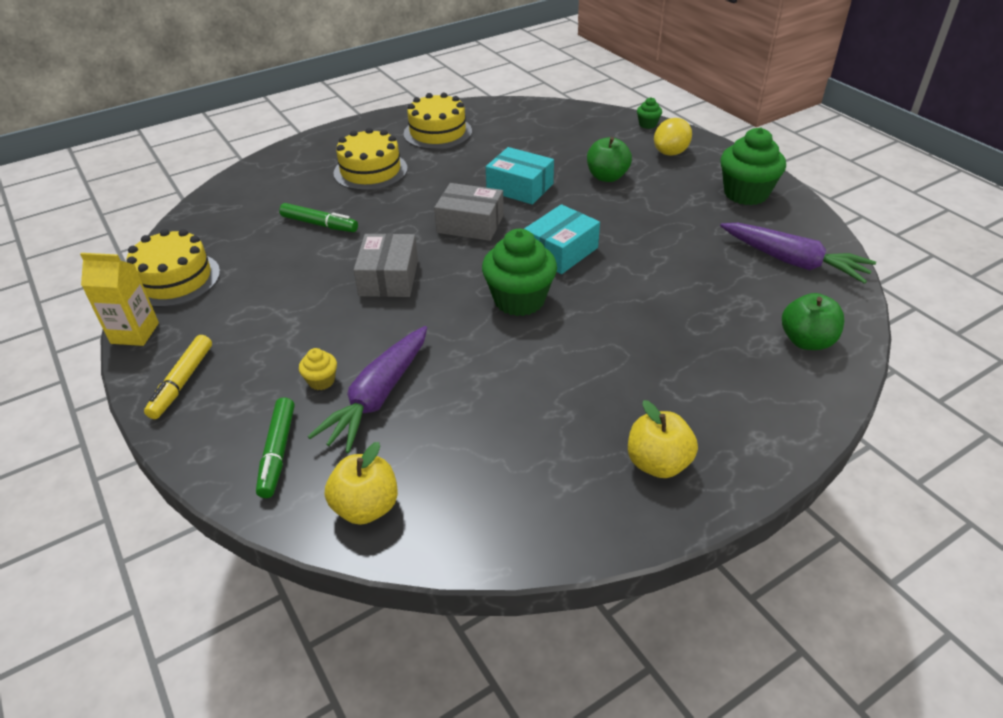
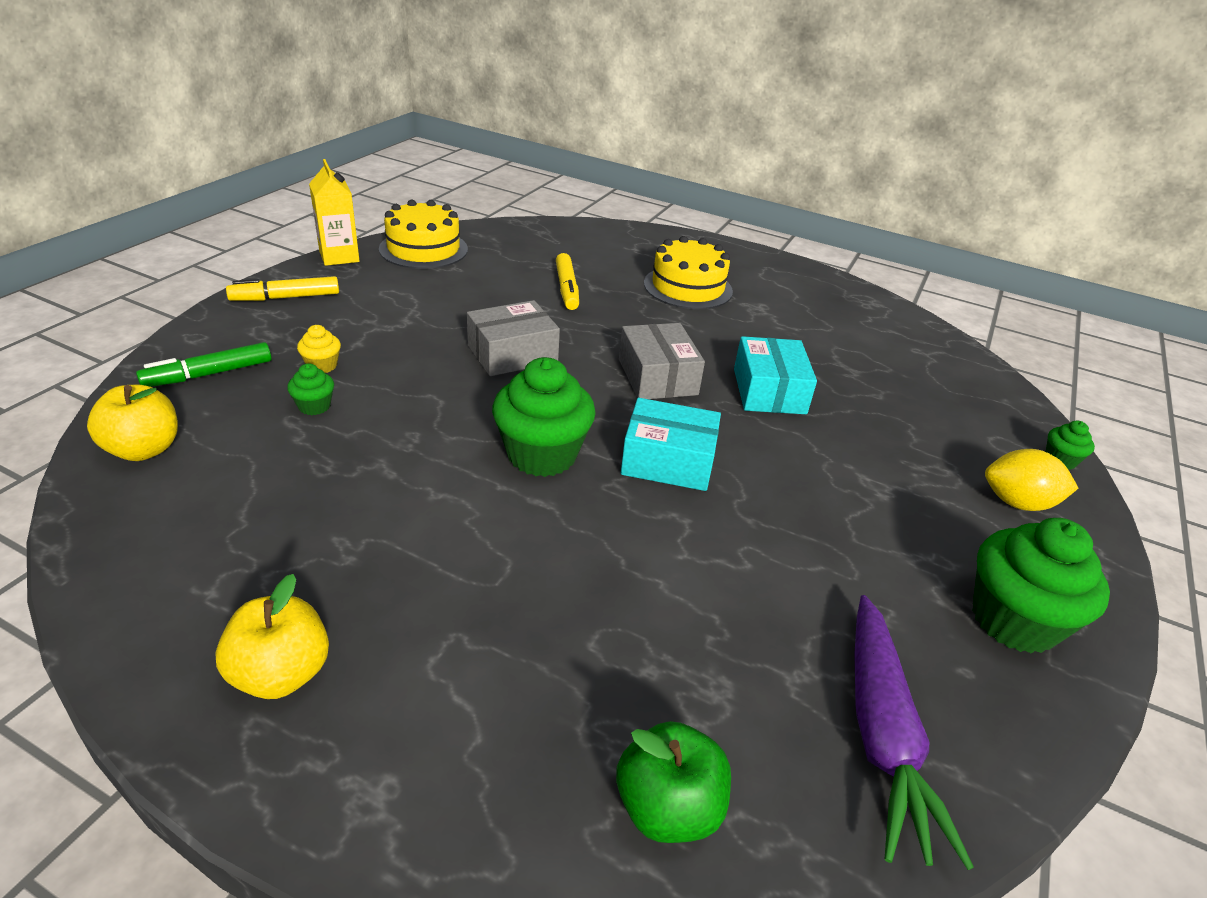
camera: 55 degrees right, 5 degrees down
green marker [279,203,358,232] -> yellow marker [556,253,579,310]
purple carrot [308,326,427,453] -> green cupcake [287,363,334,415]
yellow cake [404,92,472,150] -> none
green apple [587,137,632,182] -> none

